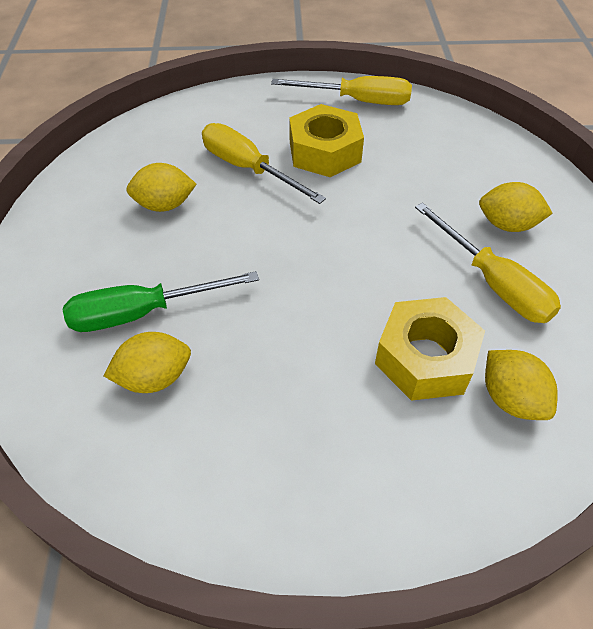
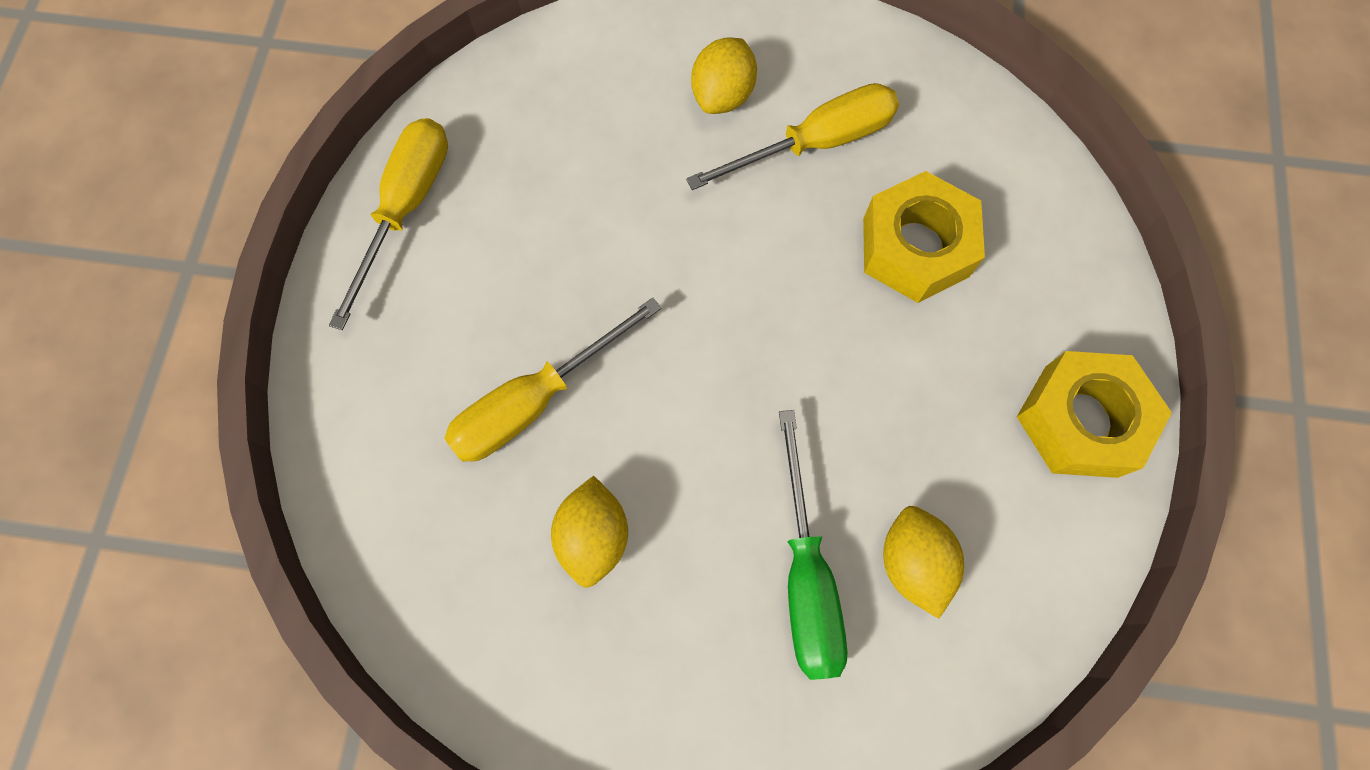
camera: 80 degrees left, 20 degrees up
yellow nut [289,104,364,177] -> yellow nut moved to [1017,351,1172,478]
yellow lemon [485,350,558,420] -> none

